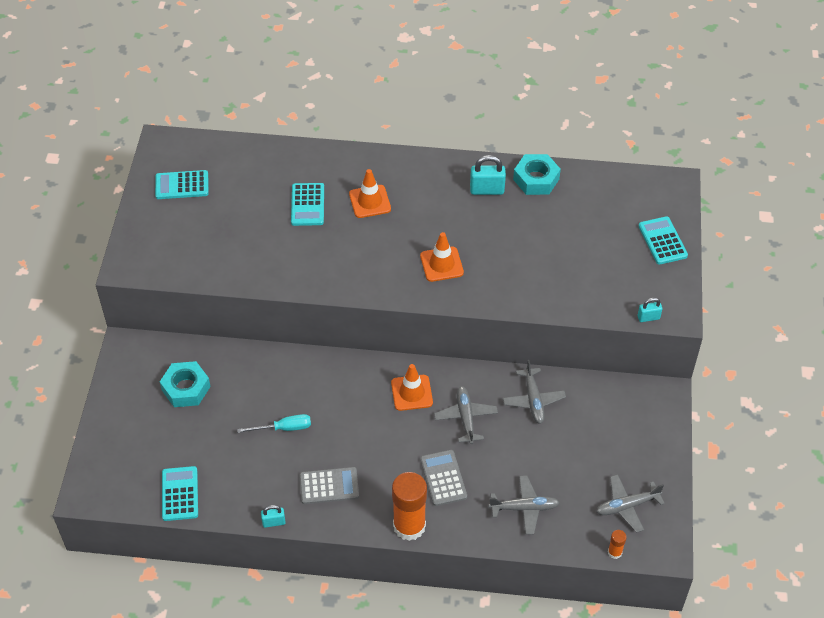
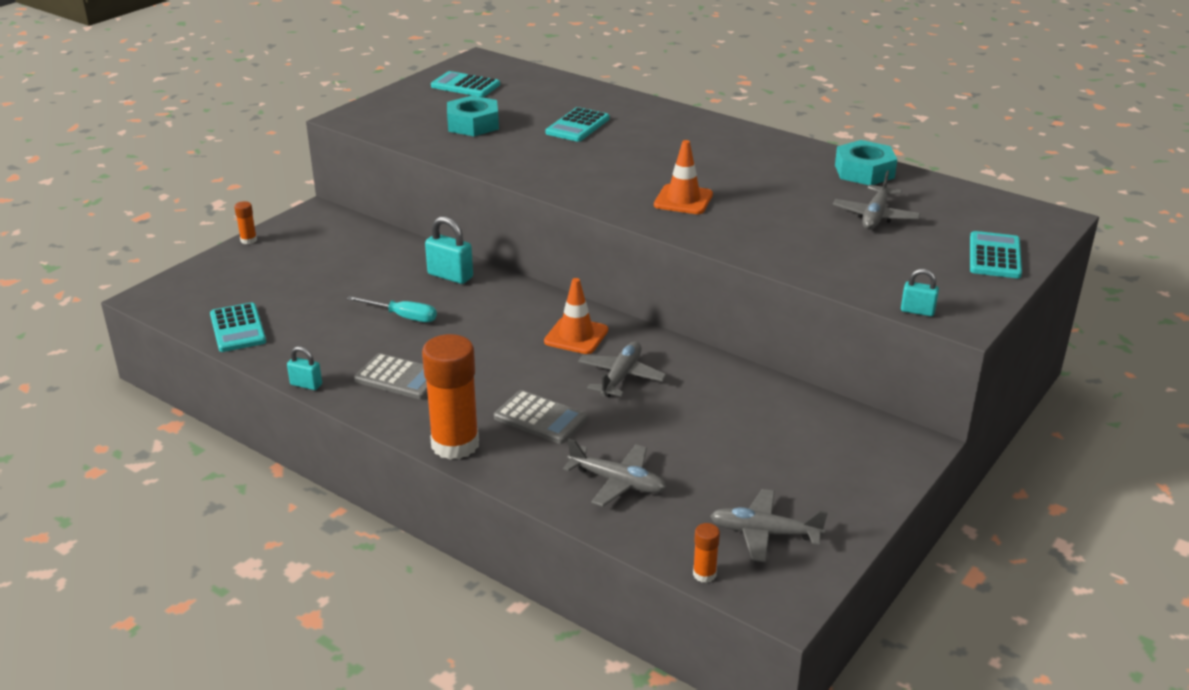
camera: 30 degrees right, 20 degrees down
turquoise nut [160,361,211,407] -> turquoise nut moved to [447,96,499,136]
turquoise calculator [162,466,198,521] -> turquoise calculator turned 135 degrees clockwise [210,302,266,352]
orange traffic cone [349,169,391,218] -> none
grey calculator [420,450,467,506] -> grey calculator turned 105 degrees clockwise [494,390,588,444]
turquoise padlock [470,155,506,195] -> turquoise padlock moved to [425,216,473,284]
grey plane [503,360,566,424] -> grey plane moved to [833,170,921,230]
none -> orange glue stick [234,201,257,244]

